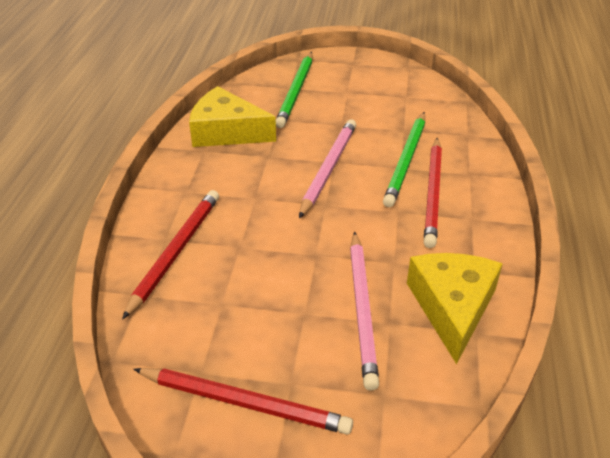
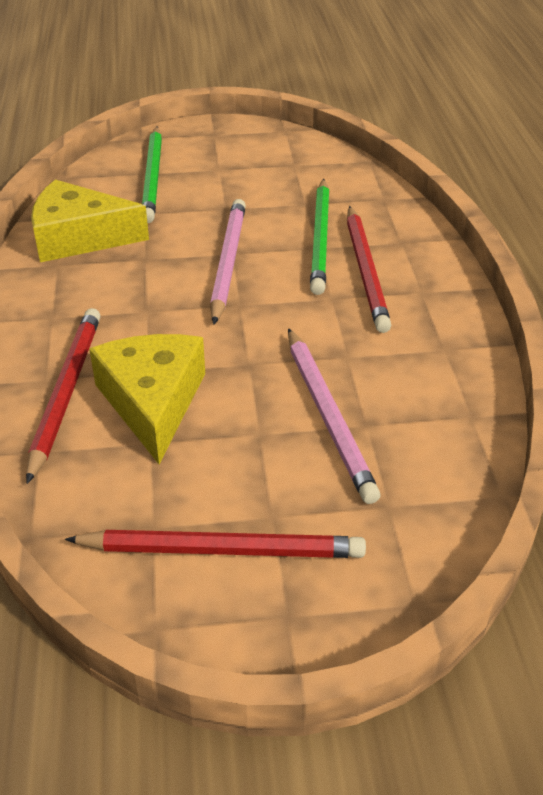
camera: 15 degrees left, 0 degrees up
yellow cheese [407,253,503,364] -> yellow cheese moved to [89,334,205,464]

